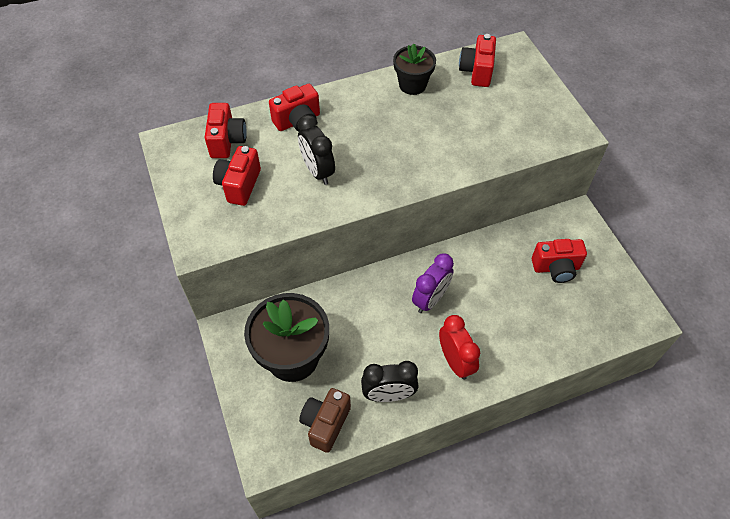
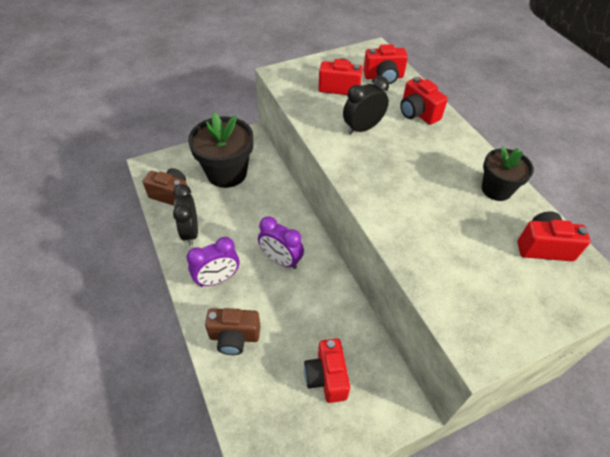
camera: 85 degrees right, 5 degrees down
red clock [439,315,480,380] -> purple clock [186,237,239,287]
none -> brown camera [205,308,260,355]

